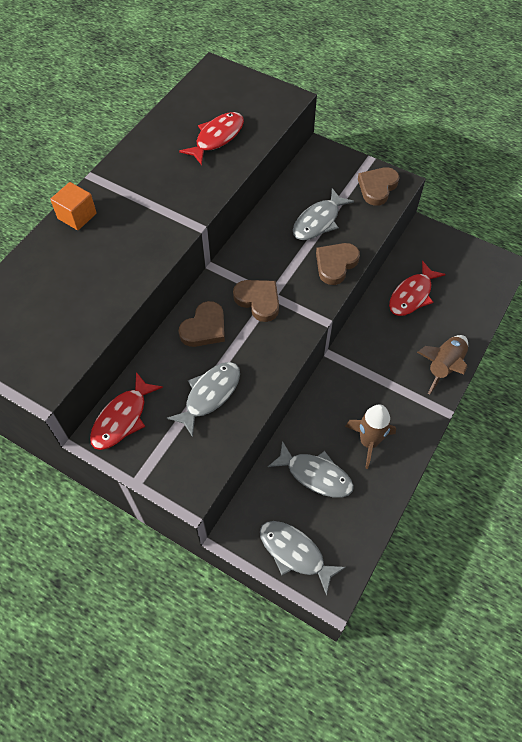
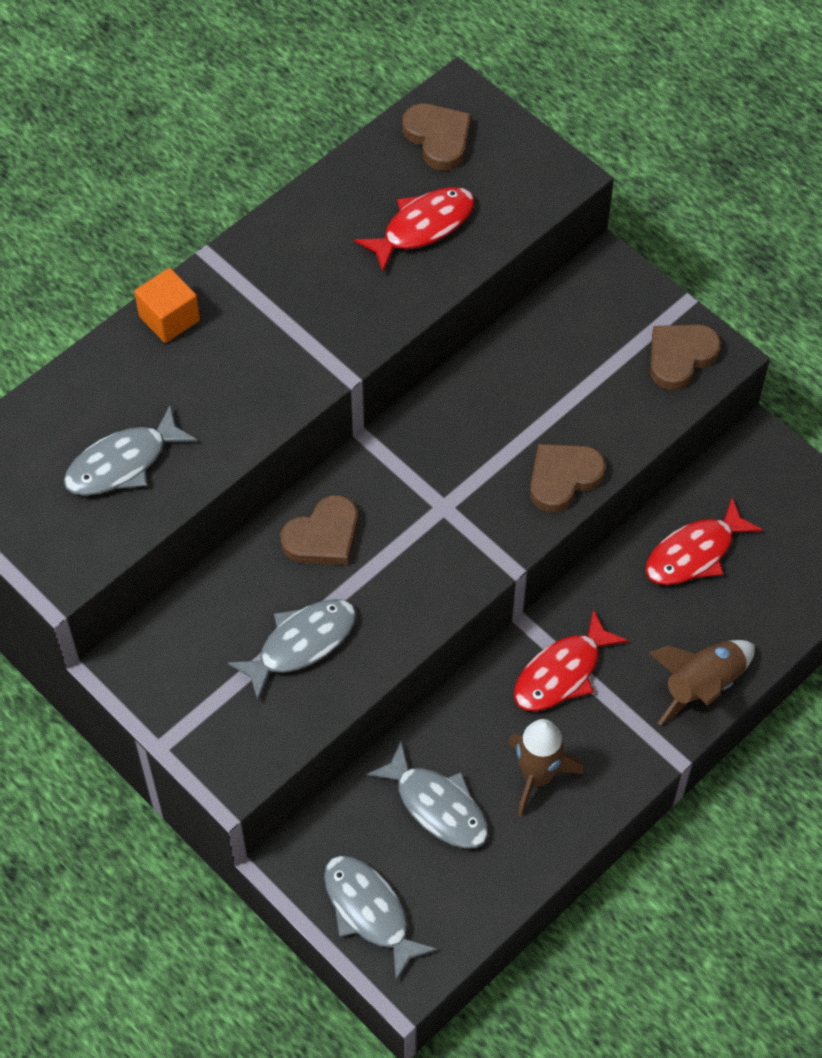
camera: 15 degrees right, 0 degrees up
red fish [90,372,163,450] -> red fish moved to [514,609,629,711]
brown heart [233,280,279,322] -> brown heart moved to [402,103,471,171]
grey fish [293,188,354,240] -> grey fish moved to [64,405,197,496]

